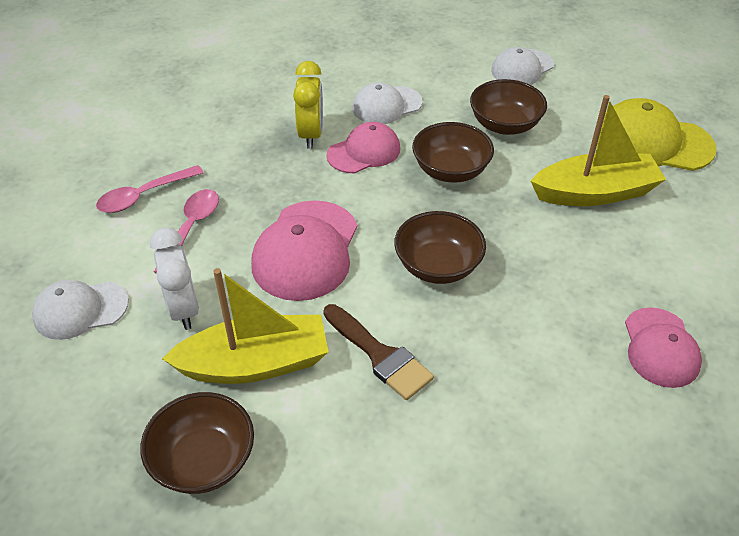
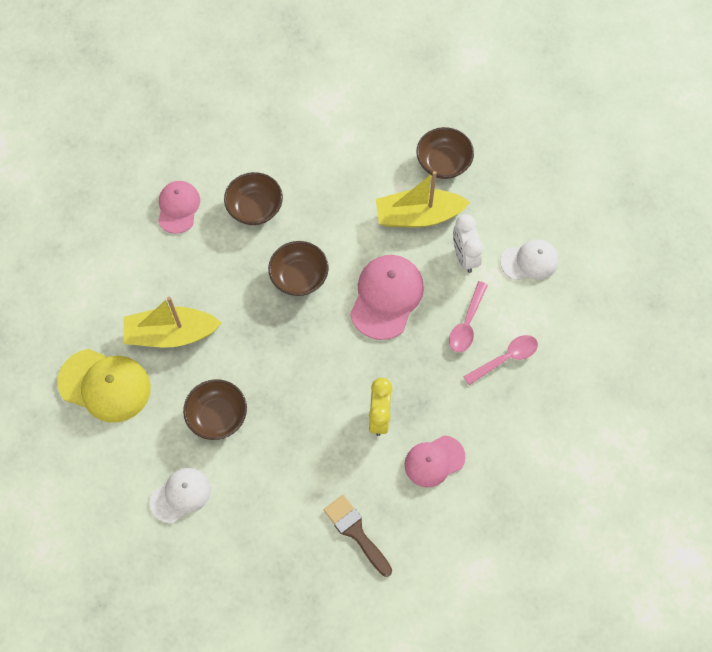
camera: 175 degrees left, 20 degrees up
brown brush [323,304,434,400] -> brown brush moved to [324,495,392,577]
pink cap [327,122,400,173] -> pink cap moved to [405,435,466,488]
white cap [352,82,423,124] -> none
brown bowl [412,122,494,183] -> brown bowl moved to [224,172,283,225]

